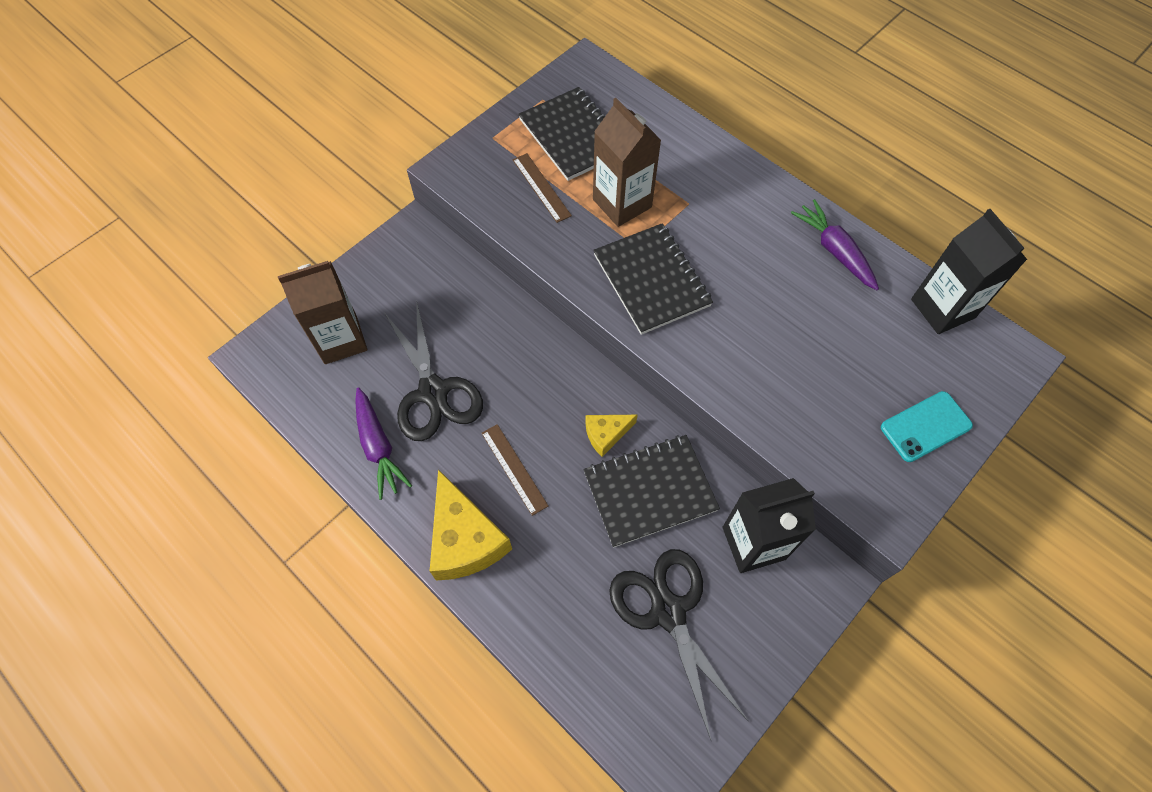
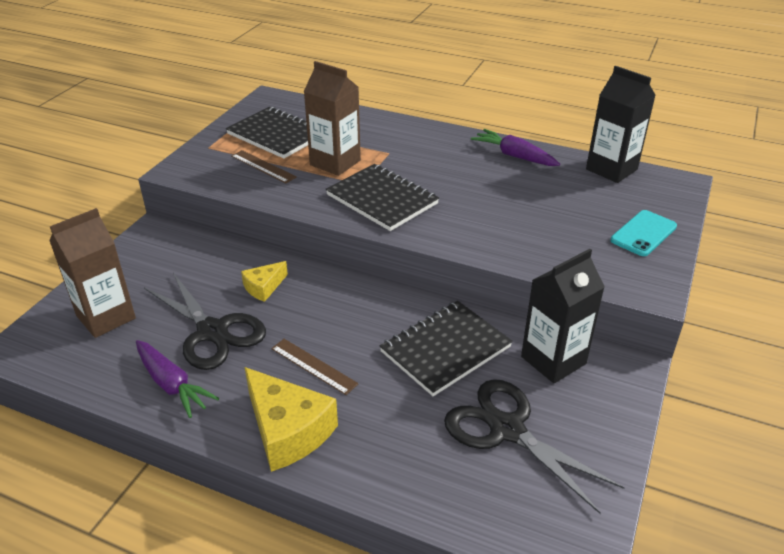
camera: 20 degrees left, 25 degrees down
yellow cheese [585,415,637,457] -> yellow cheese moved to [241,261,288,302]

